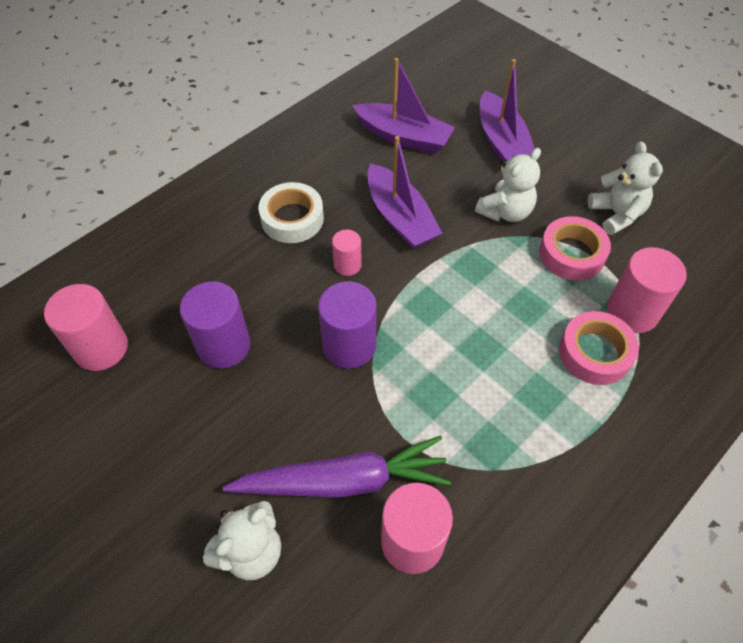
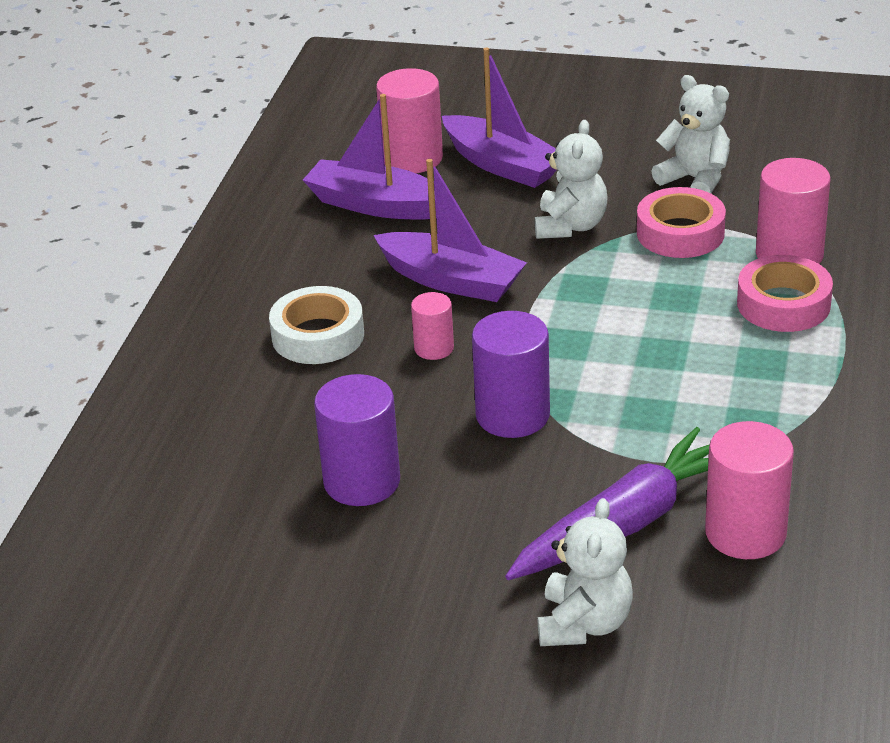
camera: 30 degrees left, 20 degrees down
pink cylinder [44,284,128,371] -> pink cylinder moved to [376,68,443,173]
purple boat [353,58,455,154] -> purple boat turned 150 degrees counterclockwise [303,94,437,220]

